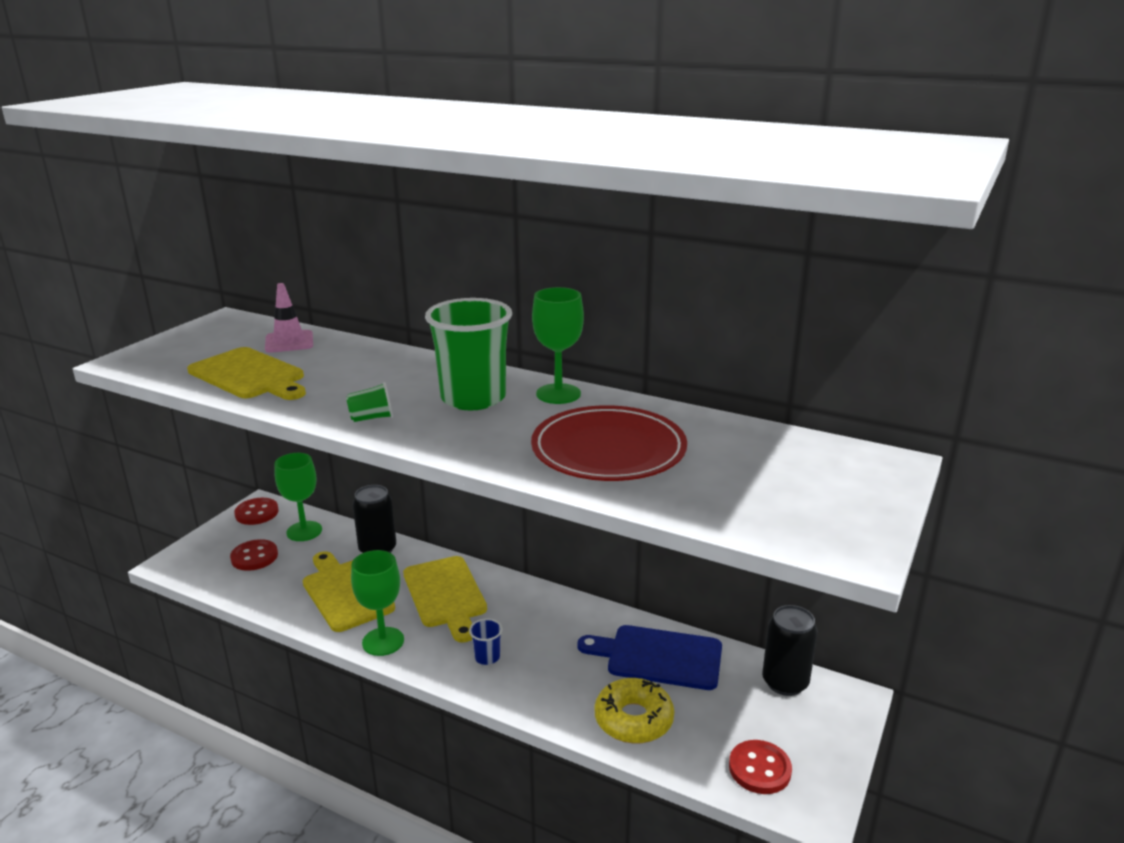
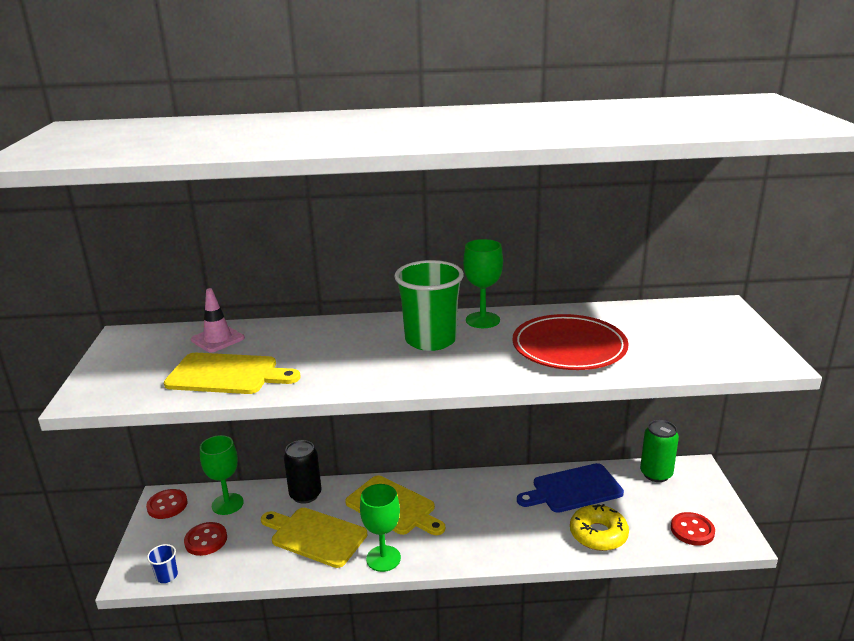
camera: 30 degrees left, 0 degrees up
green cup [346,382,393,422] -> none
blue cup [469,619,503,665] -> blue cup moved to [147,544,178,583]
black can [762,605,818,696] -> green can [640,420,679,482]

